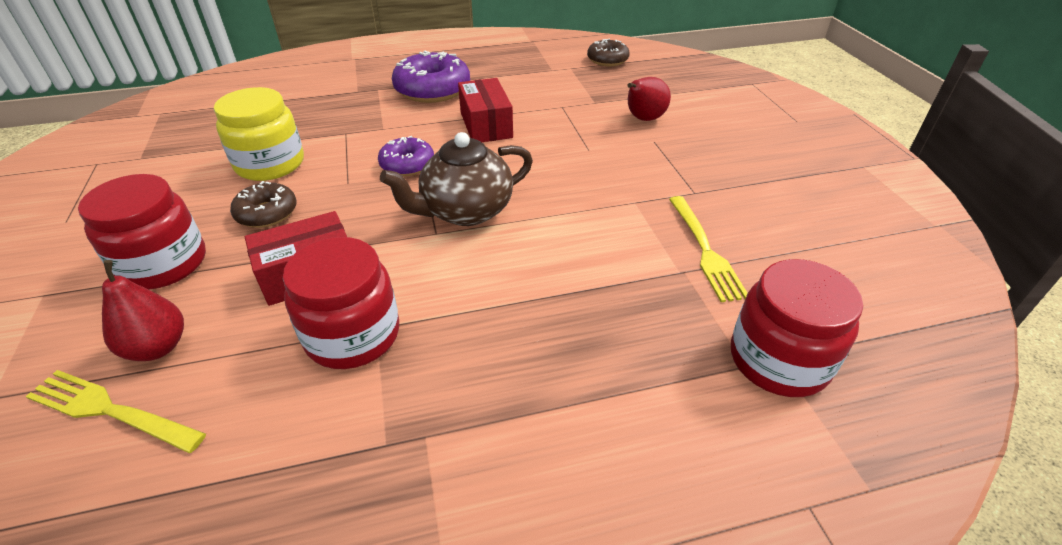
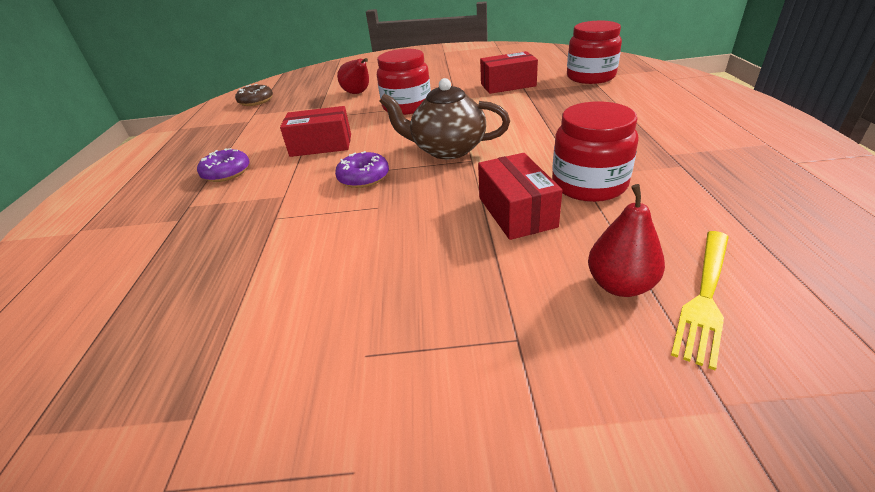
camera: 75 degrees left, 5 degrees down
red jar [78,174,206,289] -> red jar moved to [377,49,431,115]
yellow jar [214,87,304,181] -> none
brown donut [230,181,297,228] -> none
brown teapot [380,132,533,226] -> brown teapot turned 120 degrees clockwise [379,78,510,159]
purple donut [392,51,470,103] -> purple donut [197,148,250,182], size x0.59
yellow fork [669,196,747,302] -> red box [480,51,538,94]

